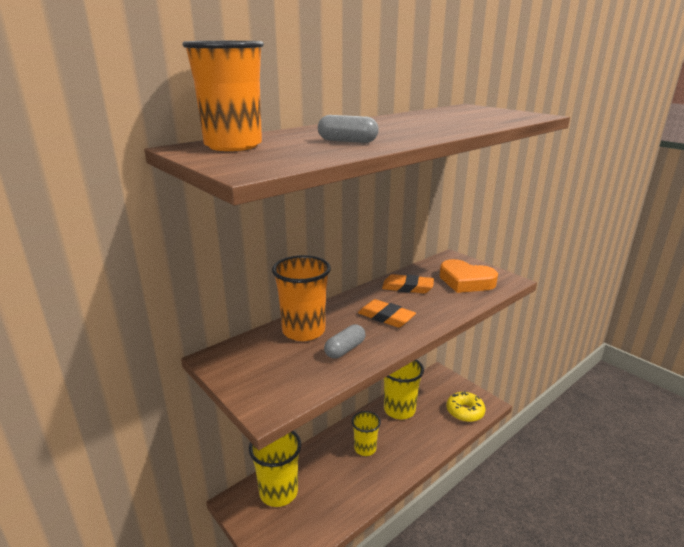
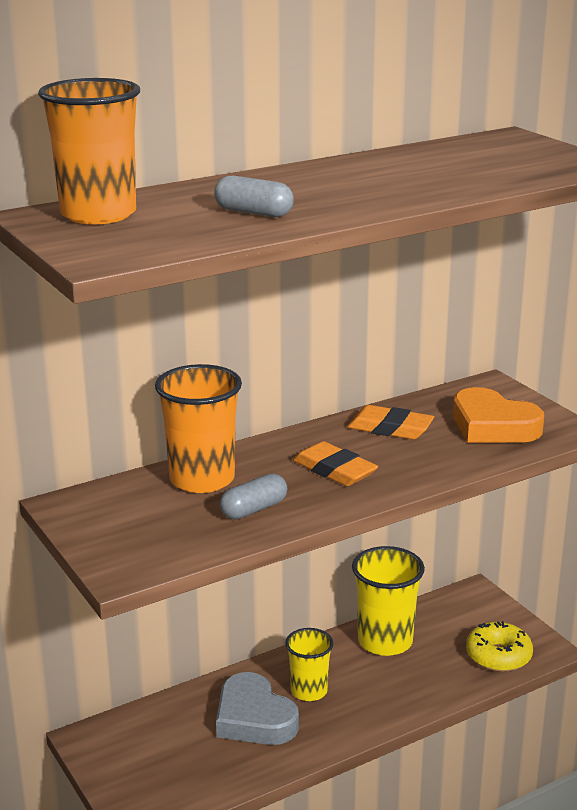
camera: 10 degrees right, 0 degrees up
yellow cup [249,431,301,507] -> none
none -> grey heart [216,672,299,745]

